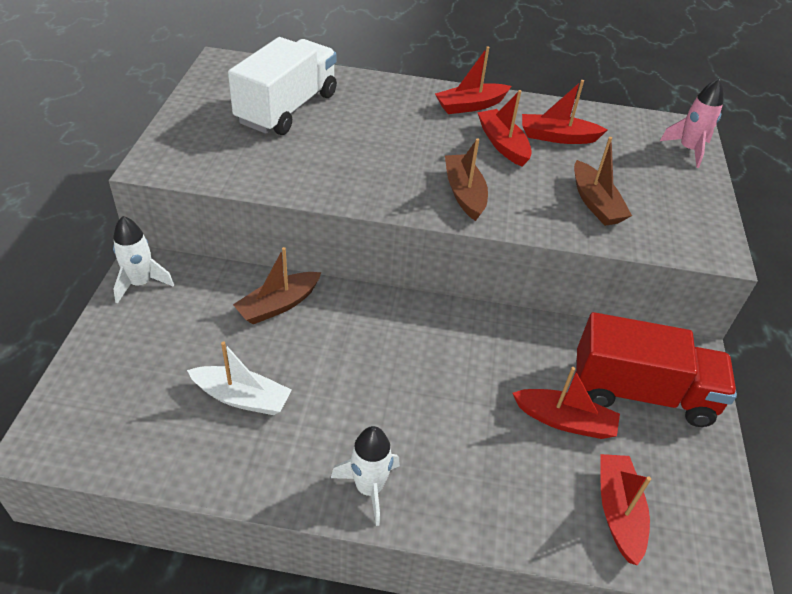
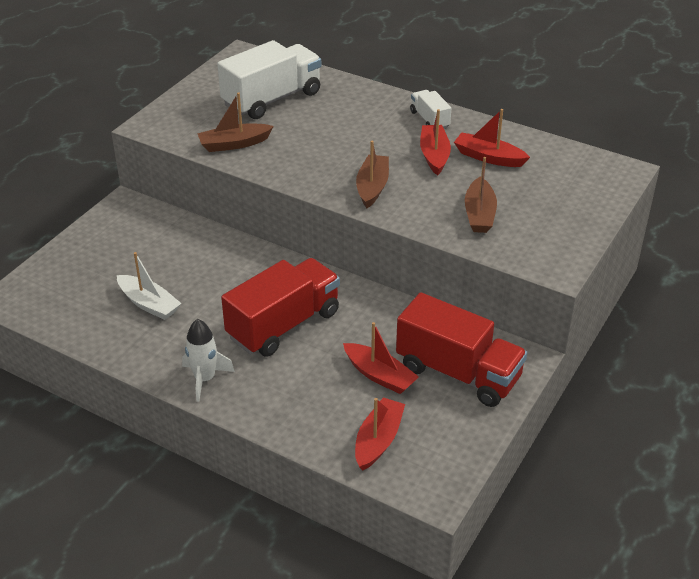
camera: 25 degrees right, 5 degrees down
white rocket [113,216,174,304] -> none
brown boat [233,247,322,324] -> brown boat moved to [197,92,274,152]
red boat [435,46,512,114] -> white truck [410,90,451,129]
pink rocket [660,78,724,168] -> none
none -> red truck [221,258,340,357]

